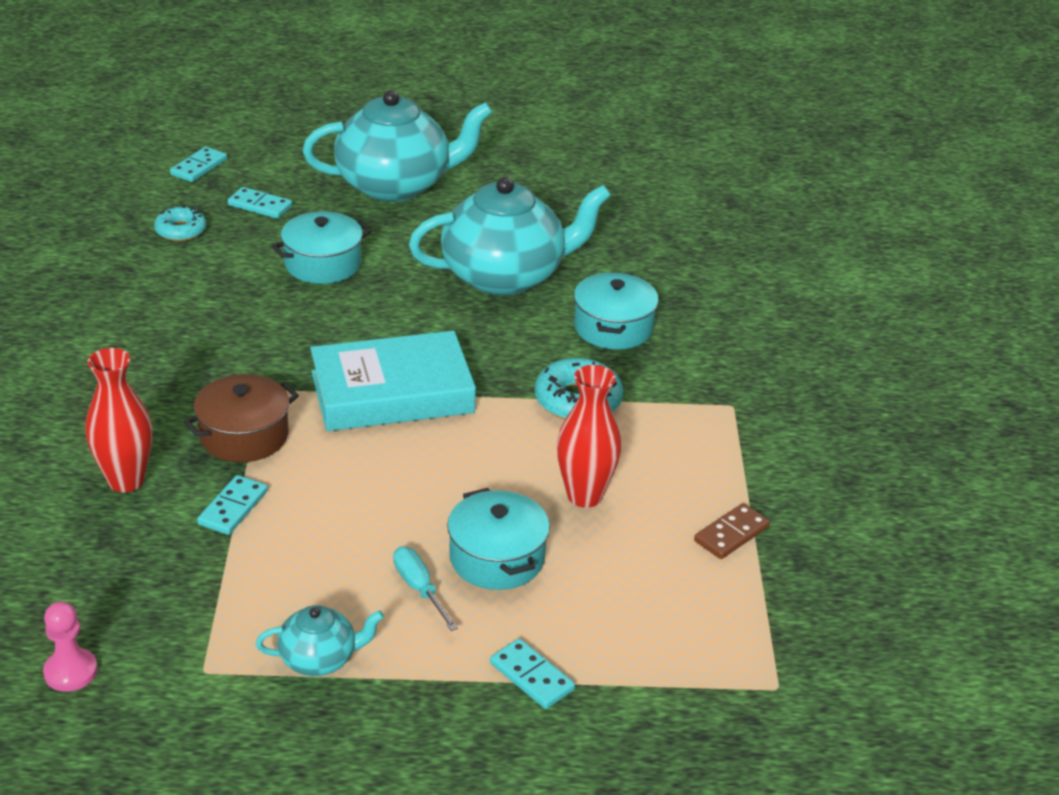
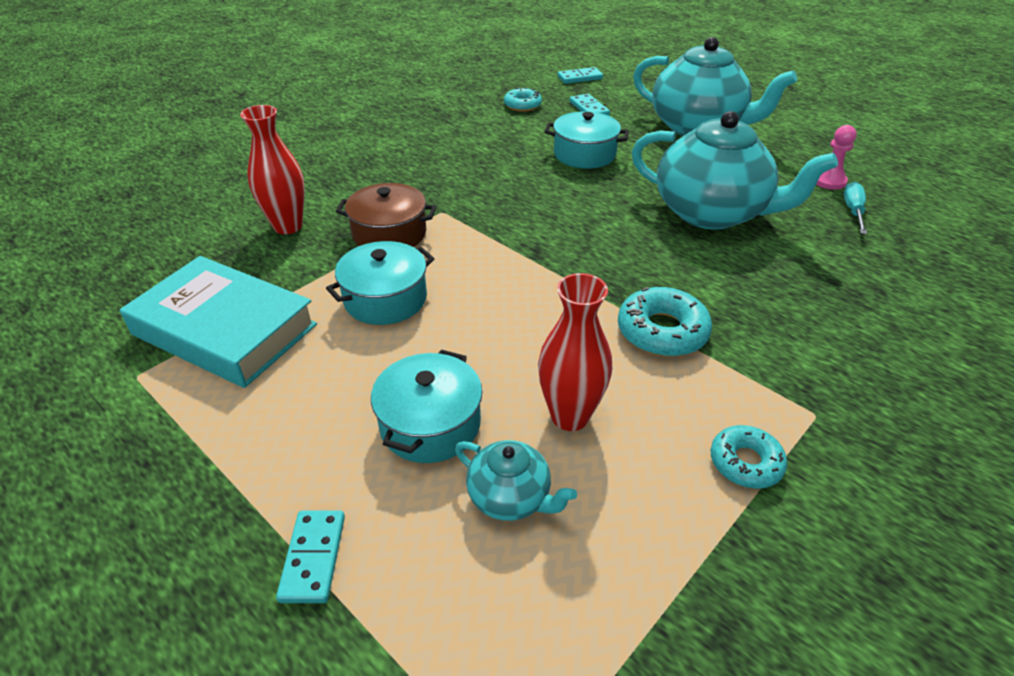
camera: 45 degrees right, 5 degrees up
pink pawn [43,601,98,692] -> pink pawn moved to [816,125,857,190]
turquoise domino [197,475,268,535] -> none
turquoise teapot [256,605,384,676] -> turquoise teapot moved to [455,440,577,521]
turquoise book [310,331,476,431] -> turquoise book moved to [120,256,317,388]
turquoise screwdriver [393,546,458,631] -> turquoise screwdriver moved to [844,182,867,234]
turquoise pot [574,272,659,350] -> turquoise pot moved to [326,241,435,325]
brown domino [694,503,770,559] -> none
none -> turquoise donut [711,425,787,489]

